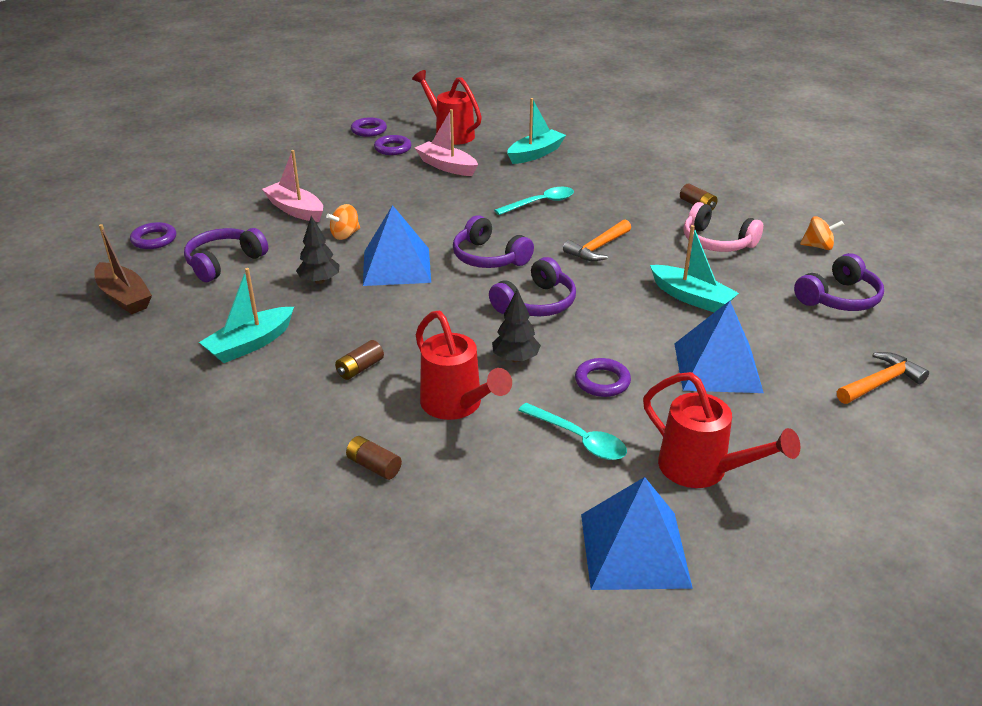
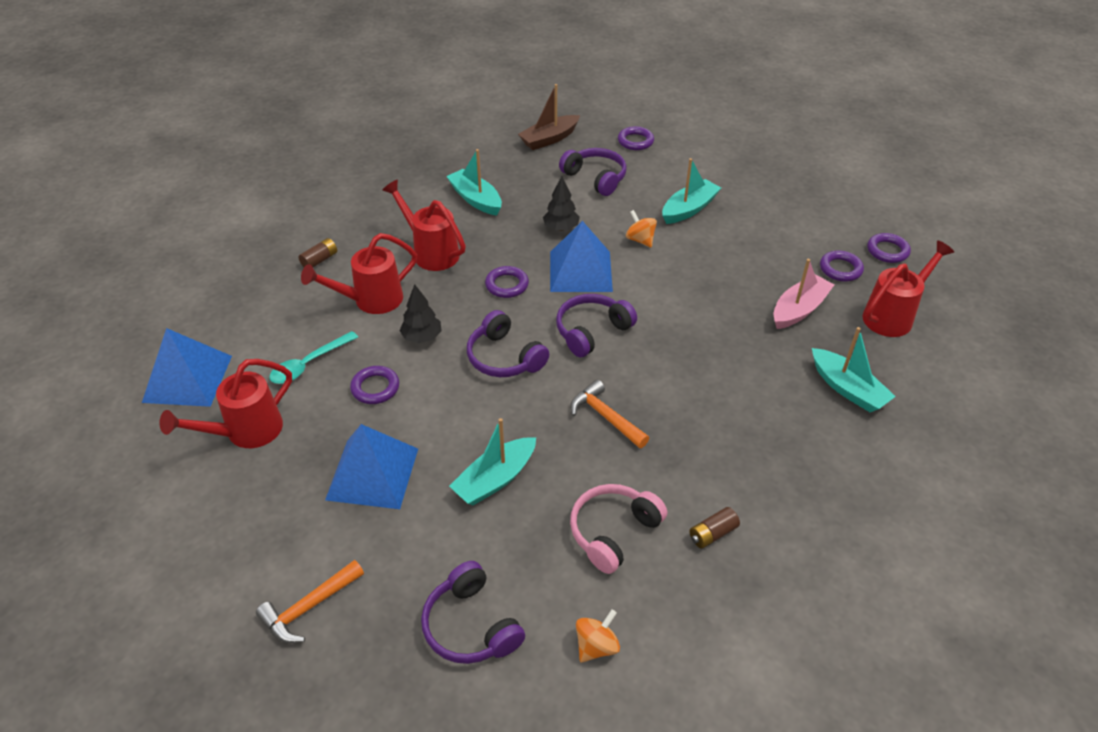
camera: 95 degrees right, 10 degrees up
pink boat [262,150,323,222] -> turquoise boat [662,158,721,224]
brown battery [335,340,384,380] -> red watering can [382,180,466,271]
turquoise spoon [494,187,574,215] -> none
orange spinning top [800,216,844,250] -> orange spinning top turned 150 degrees counterclockwise [576,609,620,662]
orange hammer [837,352,929,404] -> orange hammer turned 75 degrees clockwise [256,560,364,643]
none -> purple ring [485,266,529,298]

